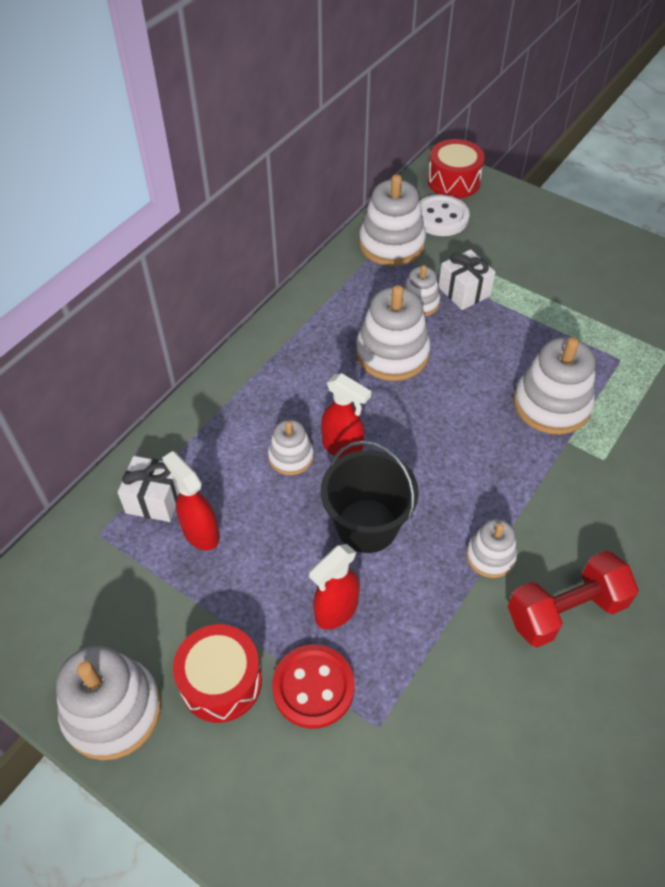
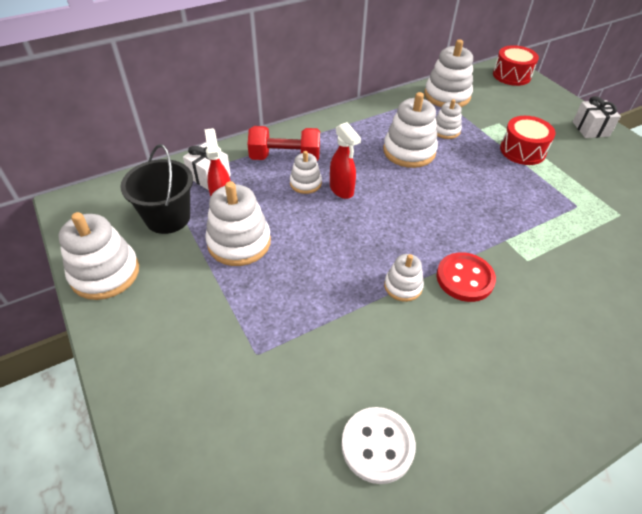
camera: 25 degrees right, 5 degrees down
red drum [173,624,262,723] -> red drum moved to [500,116,556,165]
red button [272,644,355,729] -> red button moved to [436,252,496,302]
red spray bottle [309,544,360,630] -> none
black bucket [321,441,419,553] -> black bucket moved to [121,144,193,234]
white button [419,194,470,236] -> white button moved to [341,407,416,484]
white gift [438,249,496,310] -> white gift moved to [573,96,621,138]
red dumbbell [508,551,639,648] -> red dumbbell moved to [248,126,320,161]
white stacking toy [514,337,595,435] -> white stacking toy moved to [205,181,271,266]

